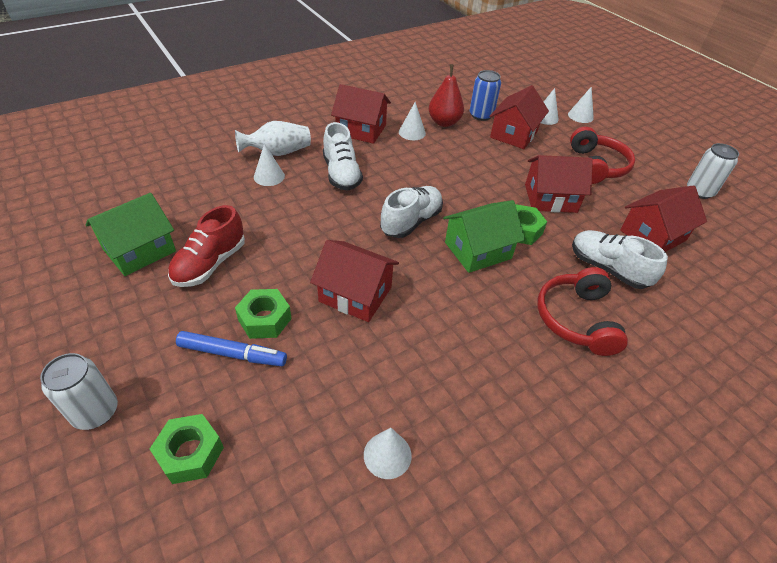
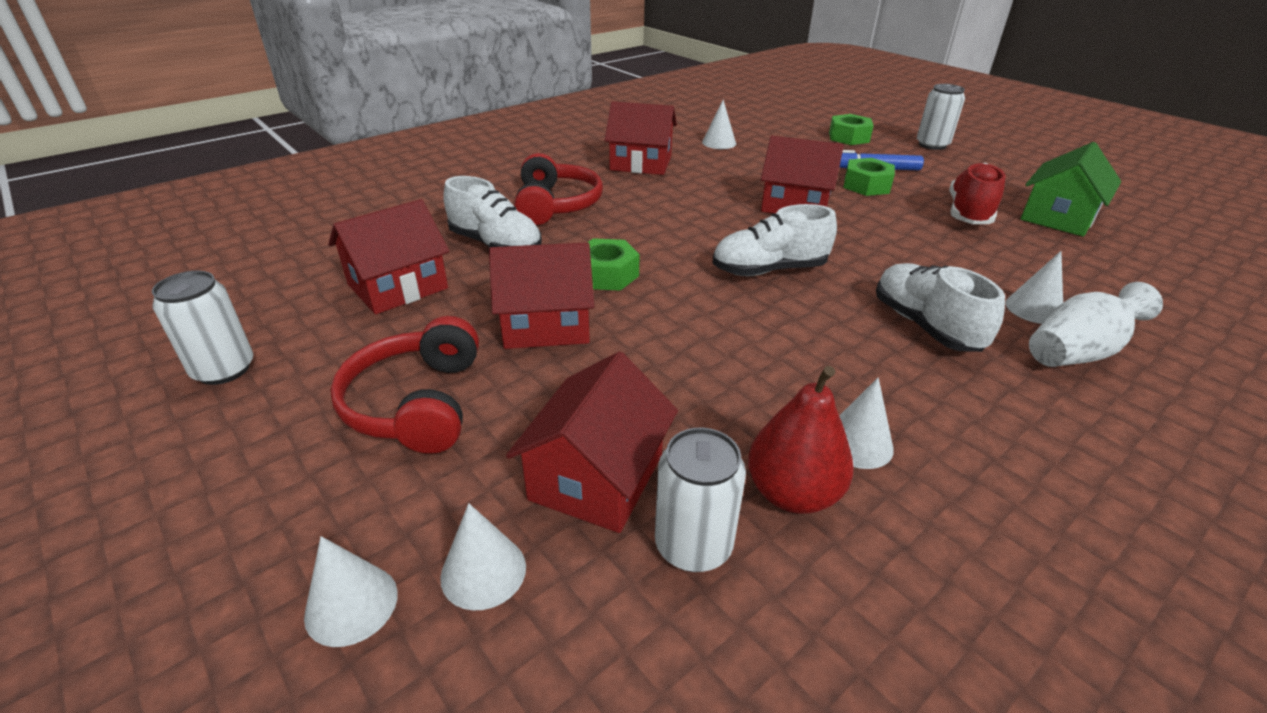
camera: 175 degrees right, 10 degrees down
red house [331,84,391,144] -> red house moved to [605,101,677,175]
white shoe [380,186,443,238] -> white shoe turned 45 degrees clockwise [712,204,837,276]
green house [443,200,525,273] -> none
blue can [470,70,501,121] -> white can [655,428,746,572]

